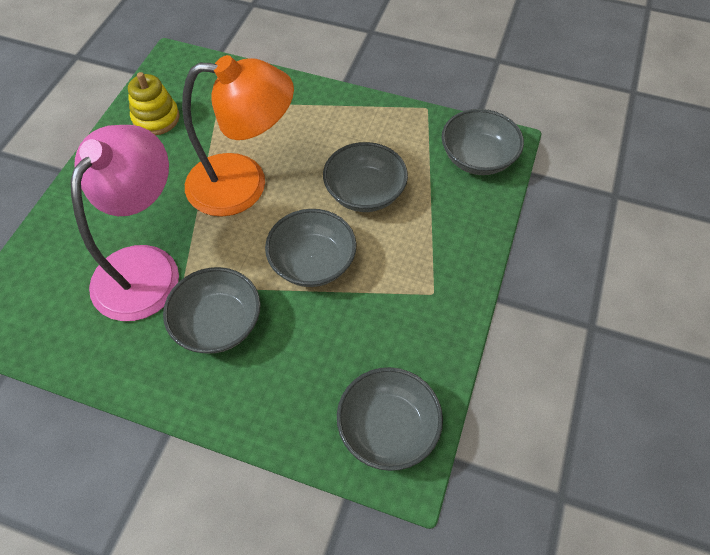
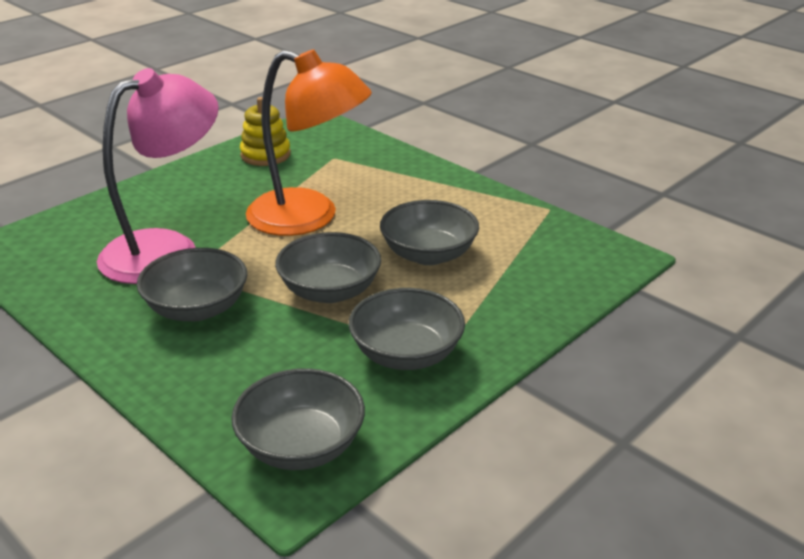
camera: 25 degrees right, 25 degrees down
grey bowl [442,109,524,175] -> grey bowl moved to [349,288,465,370]

